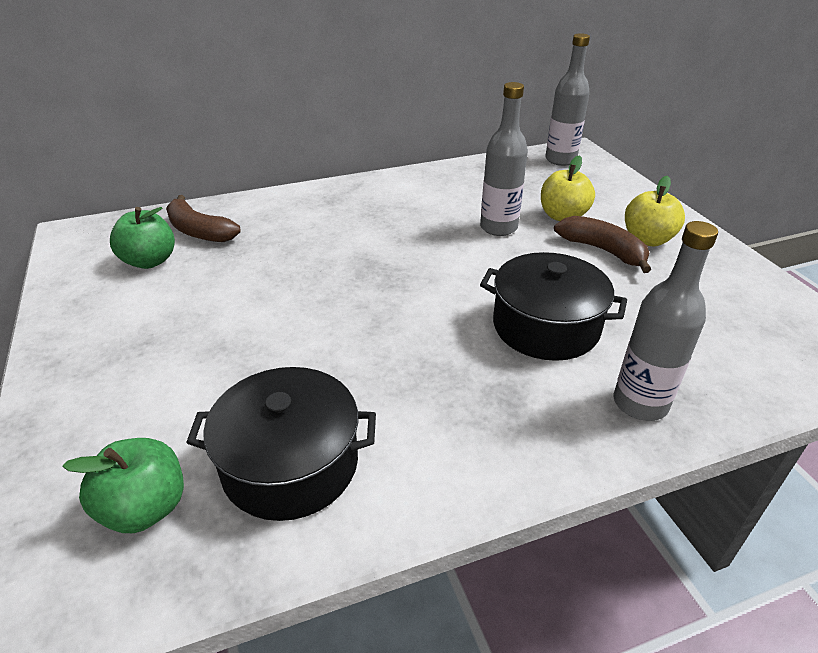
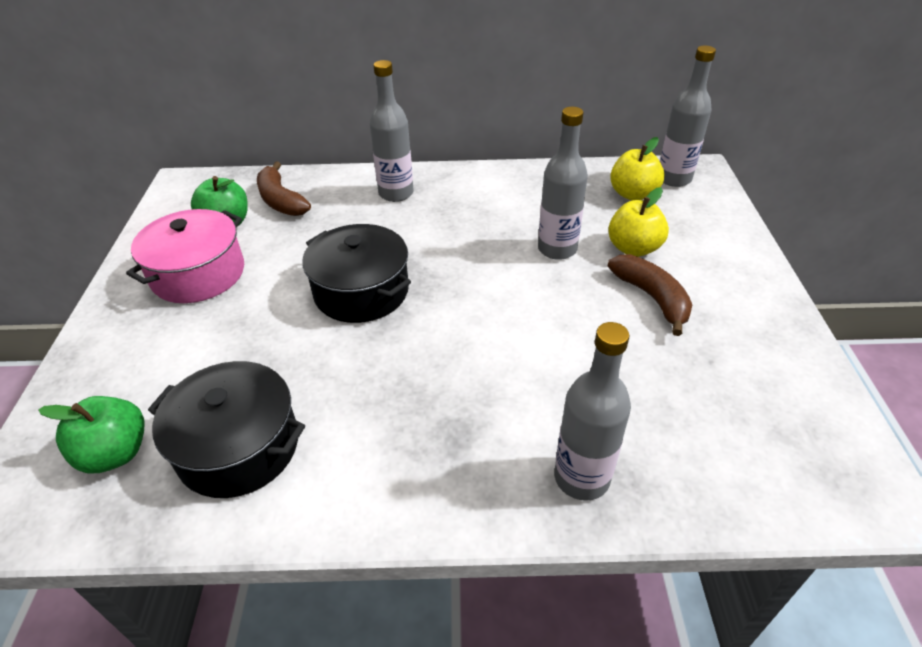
camera: 20 degrees right, 5 degrees up
black pot [480,252,627,361] -> black pot moved to [302,224,411,323]
yellow apple [625,176,685,246] -> yellow apple moved to [610,137,664,200]
none -> pink pot [126,209,244,303]
none -> grey bottle [370,60,414,202]

